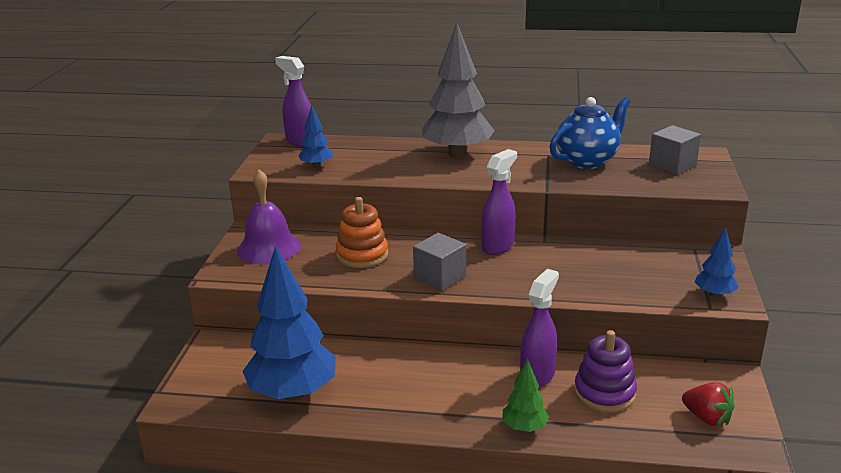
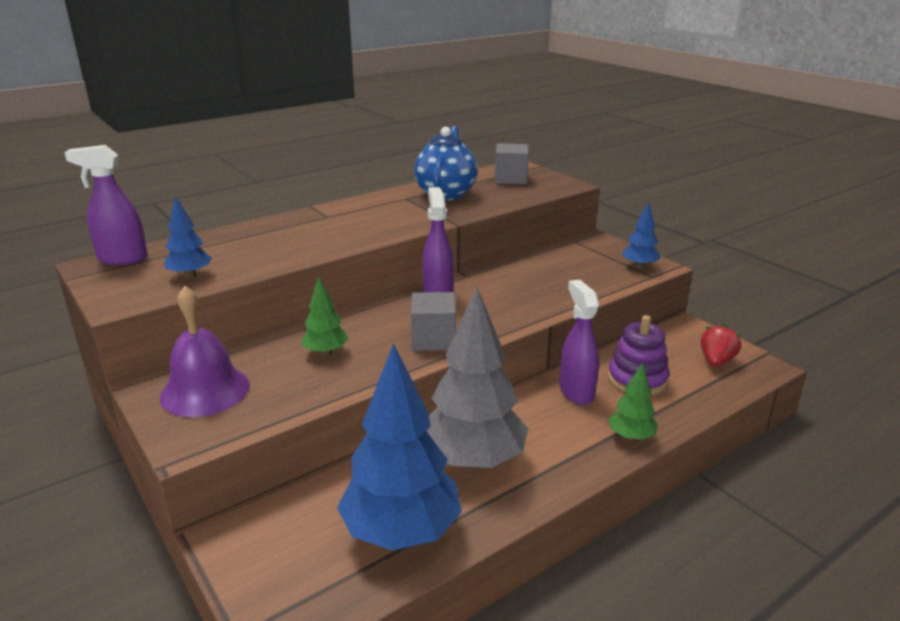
camera: 45 degrees left, 0 degrees up
orange stacking toy [336,197,388,268] -> green tree [301,275,348,356]
grey tree [422,23,495,158] -> grey tree moved to [427,287,528,469]
red strawberry [682,382,735,426] -> red strawberry turned 60 degrees counterclockwise [701,324,742,367]

